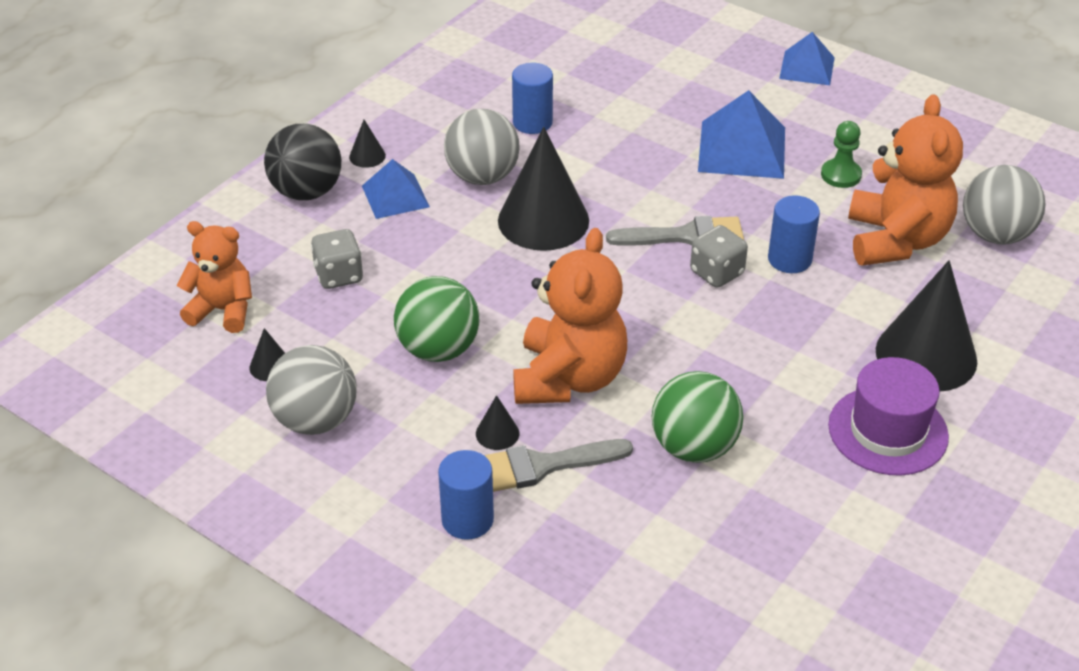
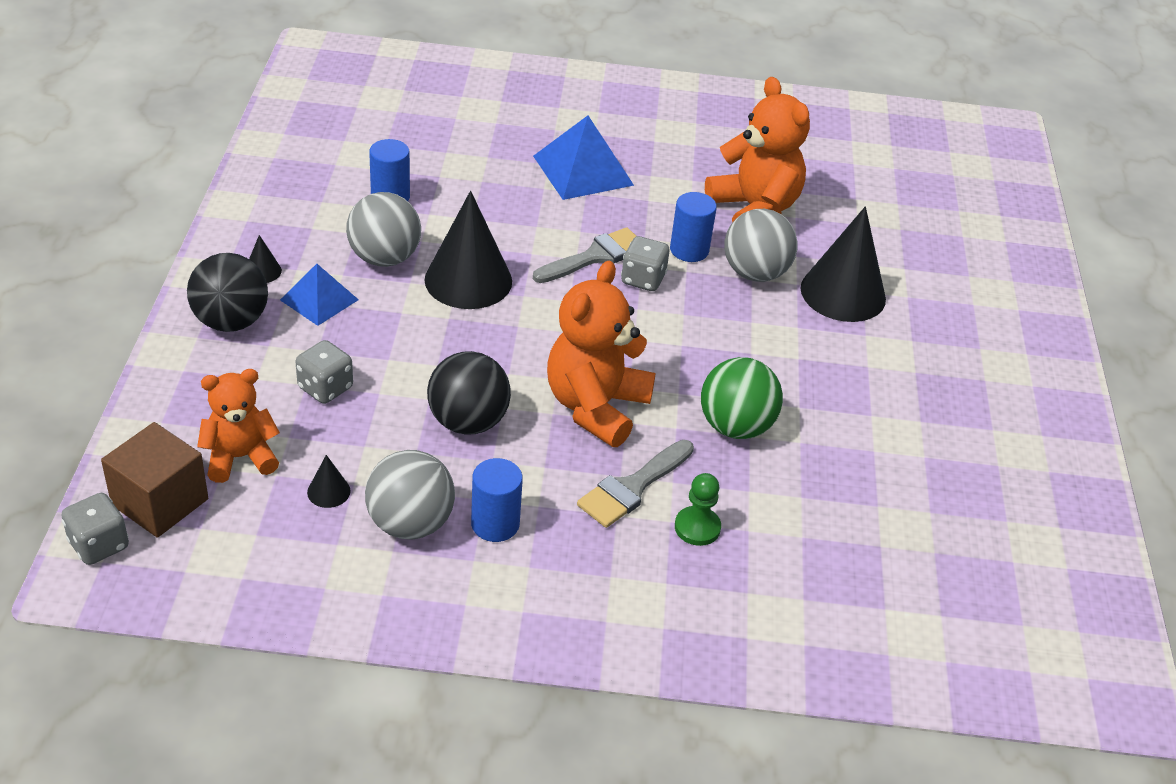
camera: 35 degrees left, 0 degrees up
green ball [394,276,479,362] -> black ball [427,351,511,435]
blue cylinder [438,450,494,539] -> blue cylinder moved to [471,458,523,542]
black cone [476,395,519,450] -> none
orange teddy bear [513,228,627,404] -> orange teddy bear turned 135 degrees counterclockwise [547,261,656,447]
blue pyramid [779,32,835,85] -> none
green pawn [821,121,862,188] -> green pawn moved to [675,473,721,546]
purple hat [828,357,949,475] -> none
grey ball [963,165,1046,244] -> grey ball moved to [724,209,798,282]
none -> grey dice [61,493,129,565]
none -> brown cube [101,422,208,538]

